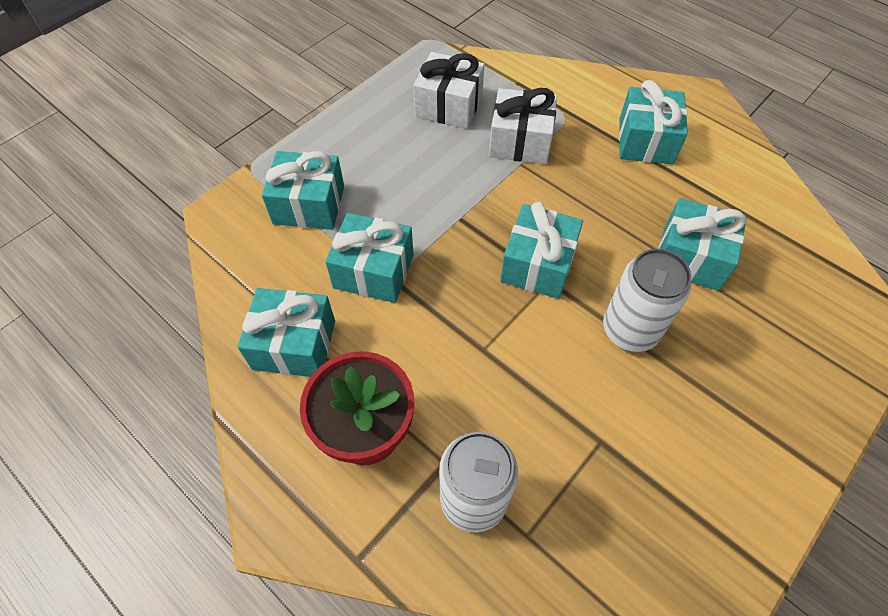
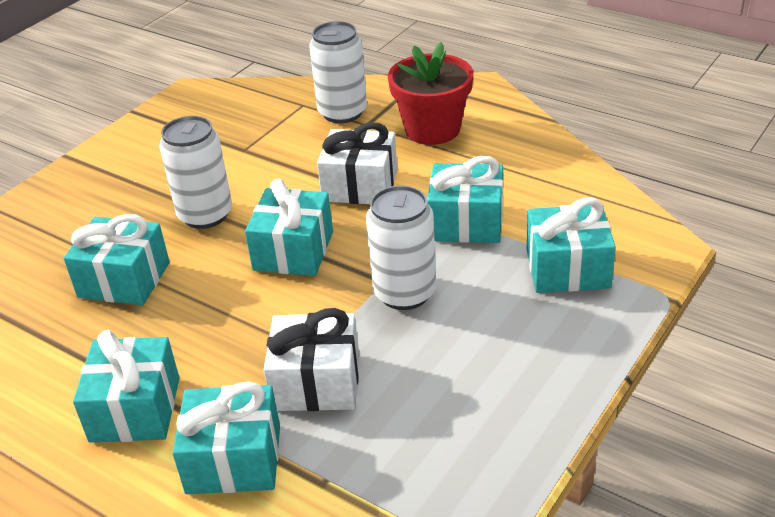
camera: 175 degrees right, 20 degrees down
turquoise gift [237,288,335,377] -> turquoise gift moved to [172,381,280,494]
white gift [414,52,485,129] -> white gift moved to [317,122,397,204]
none -> white can [366,185,436,310]

